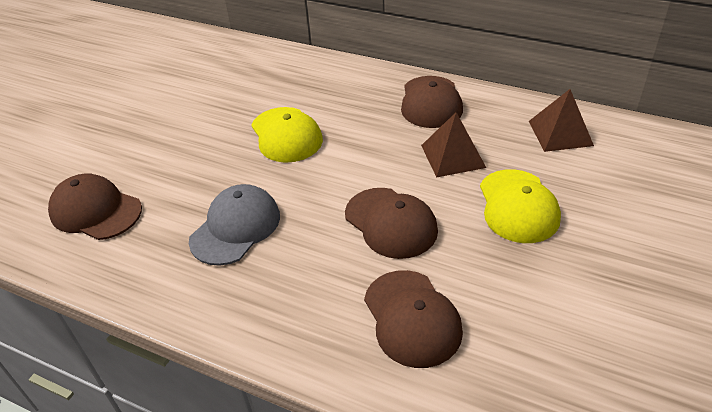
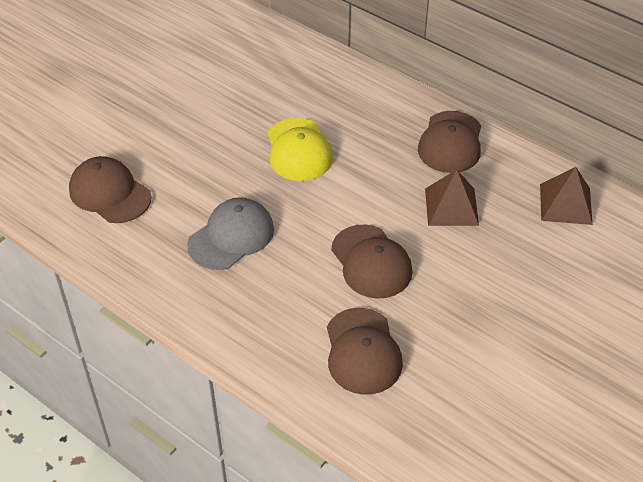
camera: 10 degrees right, 5 degrees up
yellow cap [480,169,561,243] -> none

